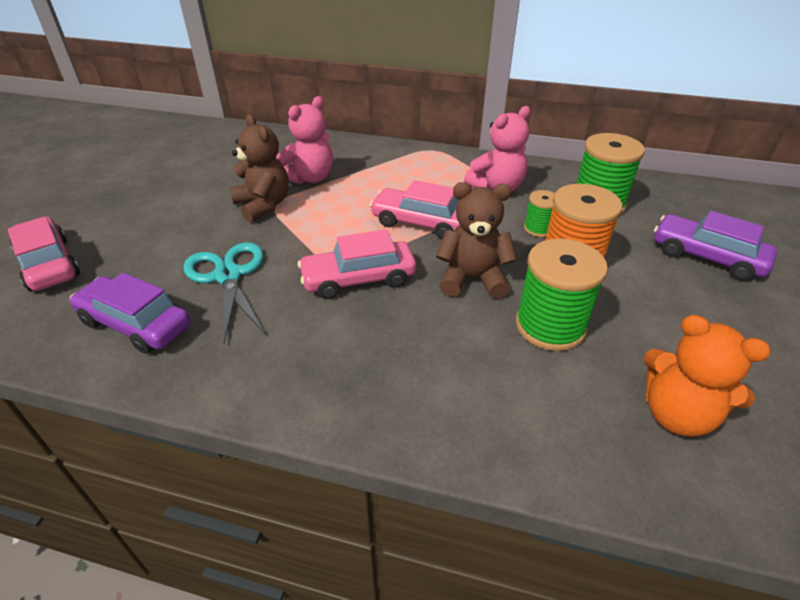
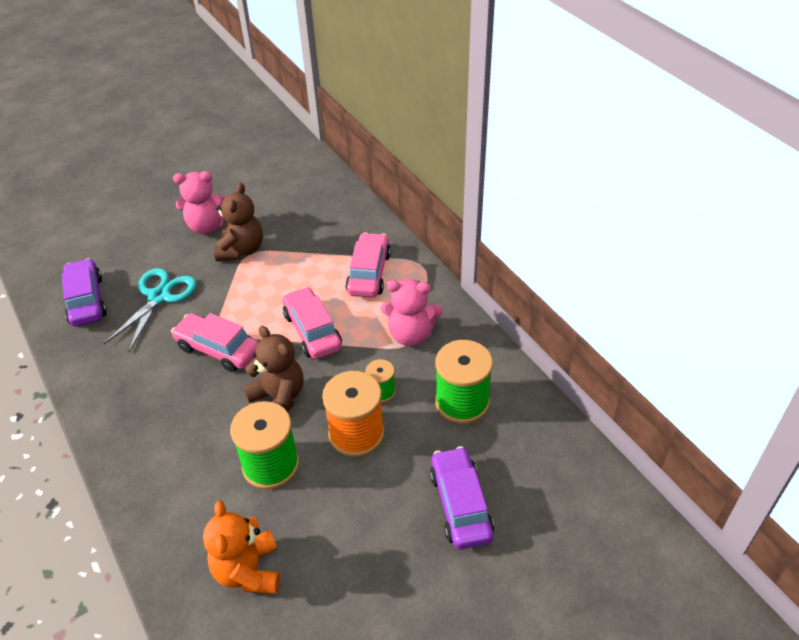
camera: 45 degrees right, 5 degrees up
pink car [8,217,80,291] -> pink car moved to [345,232,391,298]
pink teddy bear [276,96,333,184] -> pink teddy bear moved to [173,171,226,234]

